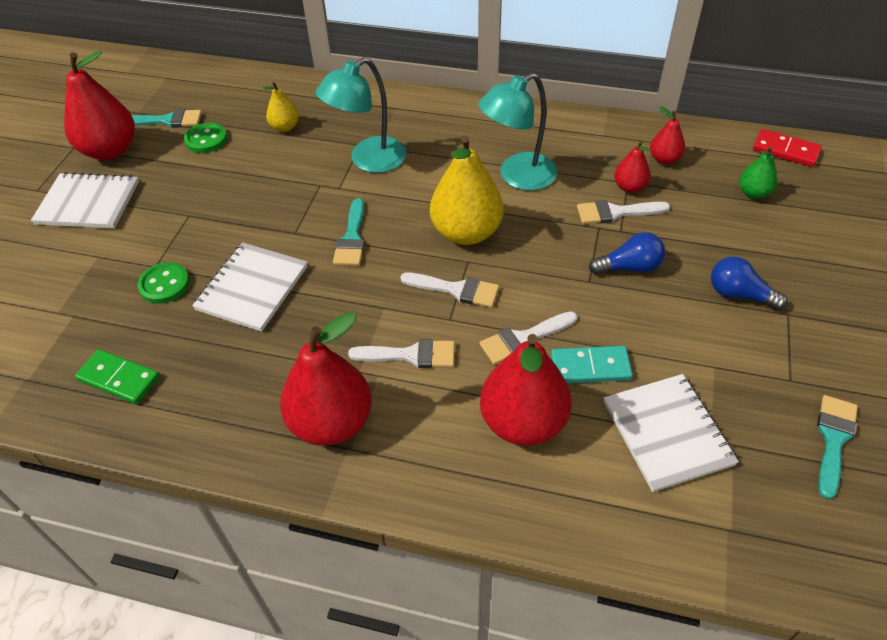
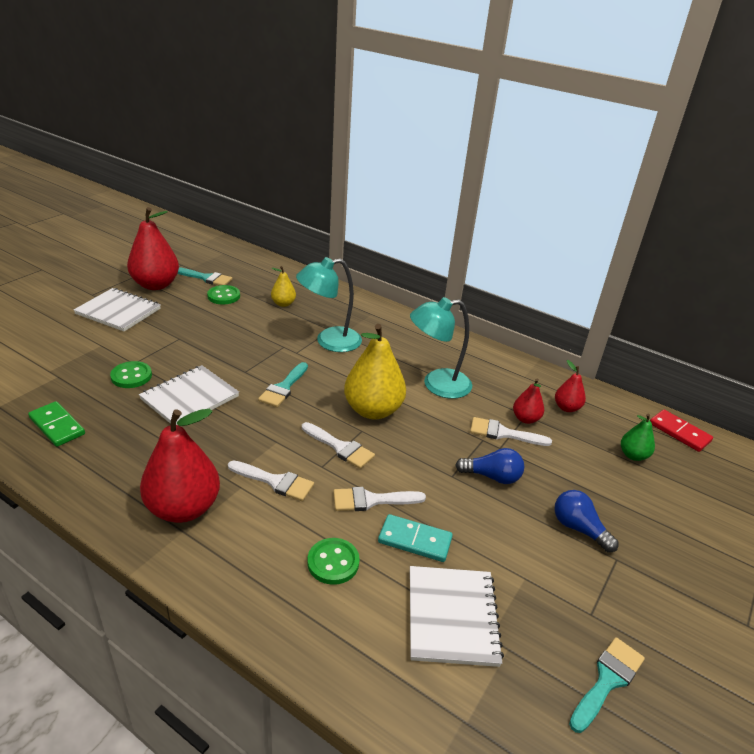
camera: 15 degrees right, 15 degrees down
red pear [480,334,572,445] -> green button [308,538,360,585]

